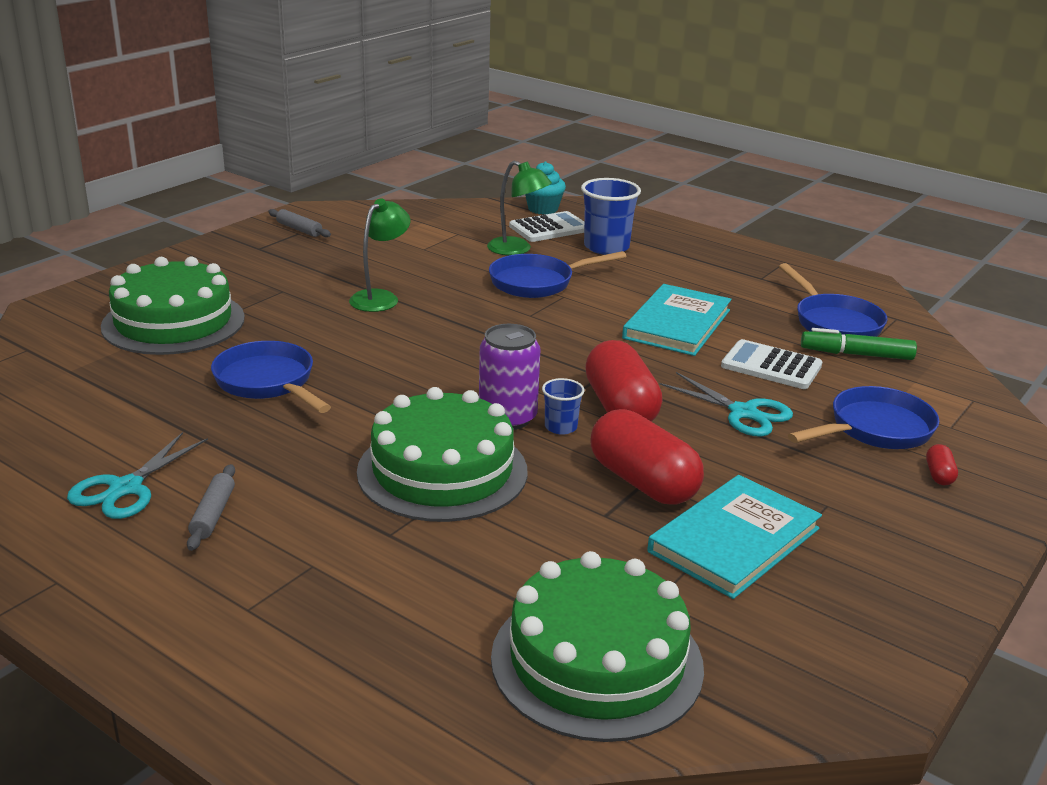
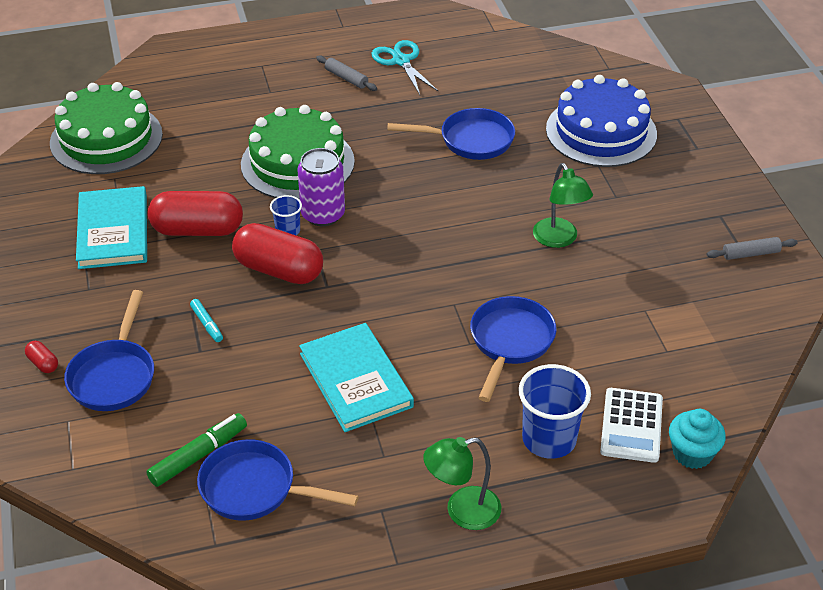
camera: 130 degrees right, 15 degrees up
green cake [101,257,245,355] -> blue cake [546,75,657,167]
green lamp [487,161,552,255] -> green lamp moved to [423,437,501,530]
turquoise scissors [659,372,793,437] -> turquoise marker [190,299,223,342]
white calculator [721,339,823,389] -> none

